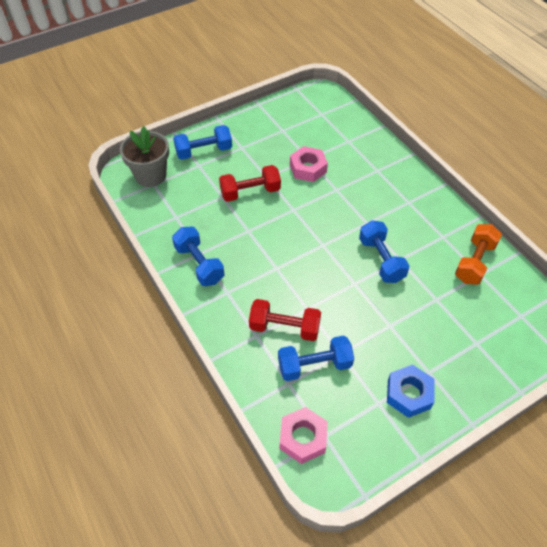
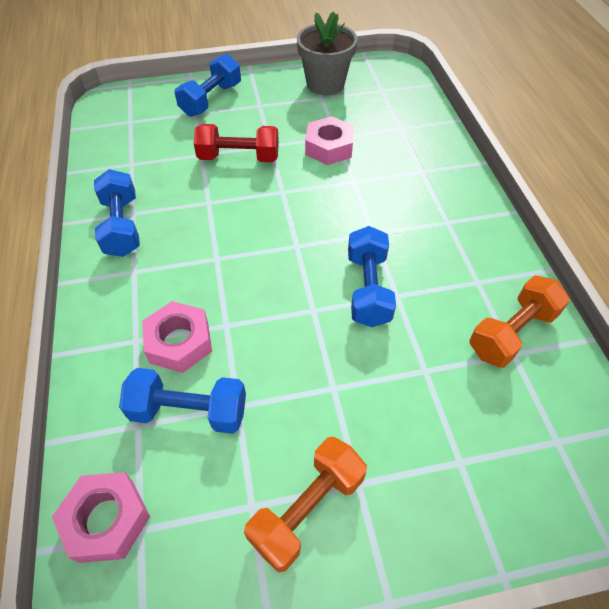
camera: 20 degrees right, 0 degrees up
grey flower pot [120,126,169,187] -> grey flower pot moved to [297,11,358,95]
blue dumbbell [173,125,232,160] -> blue dumbbell turned 60 degrees counterclockwise [175,54,241,117]
red dumbbell [249,299,321,341] -> pink nut [142,301,212,373]
blue nut [387,365,435,418] -> orange dumbbell [244,437,367,573]

